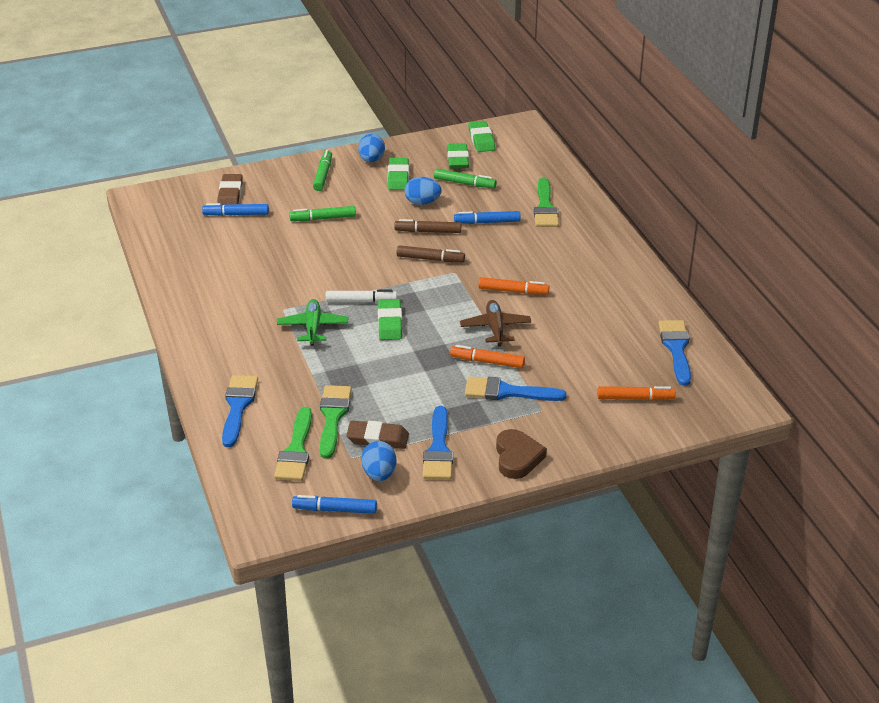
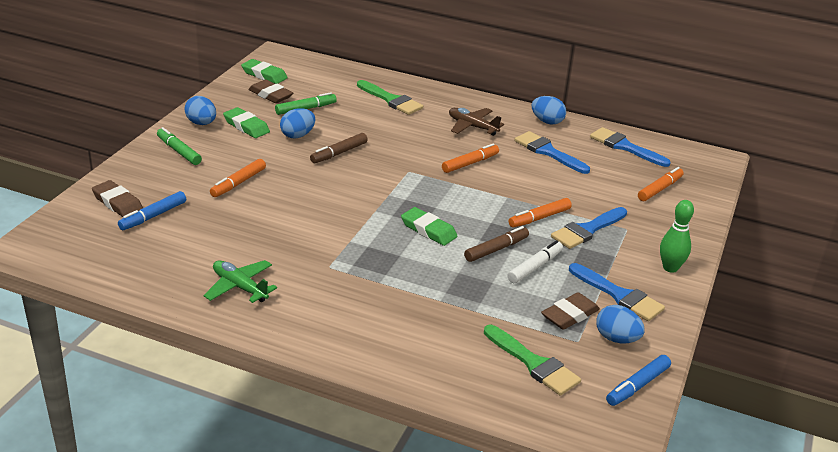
camera: 50 degrees left, 5 degrees down
blue brush [222,375,258,447] -> blue brush moved to [514,131,590,174]
green plane [277,299,348,346] -> green plane moved to [204,260,277,303]
green marker [289,206,356,221] -> orange marker [210,159,266,197]
green brush [320,385,352,459] -> none
white marker [326,290,397,303] -> white marker moved to [507,240,563,283]
brown marker [397,245,465,262] -> brown marker moved to [464,226,529,262]
green eraser [447,143,469,168] -> brown eraser [248,80,293,103]
blue marker [454,211,521,224] -> none
brown plane [460,300,531,346] -> brown plane moved to [449,108,504,136]
brown heart [496,429,547,479] -> green bowling pin [660,200,694,273]
none -> blue egg [532,96,566,125]

